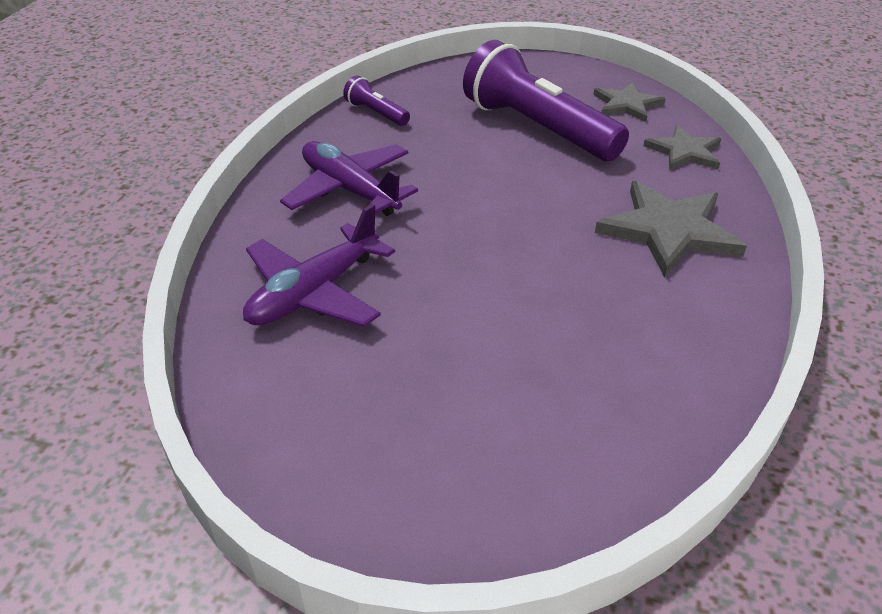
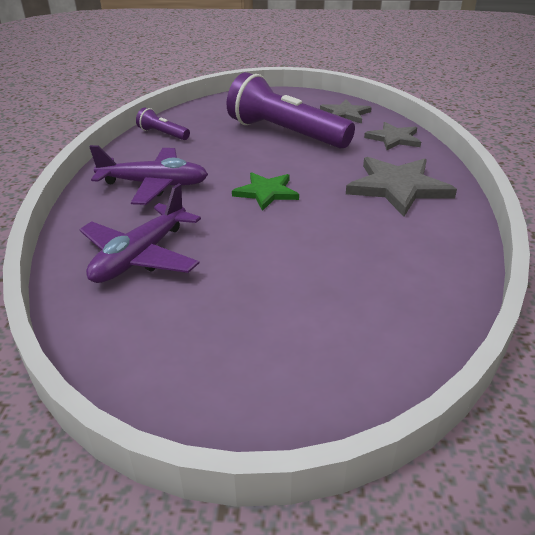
camera: 10 degrees left, 5 degrees down
purple plane [280,141,418,216] -> purple plane turned 150 degrees clockwise [89,145,208,205]
none -> green star [232,172,299,211]

